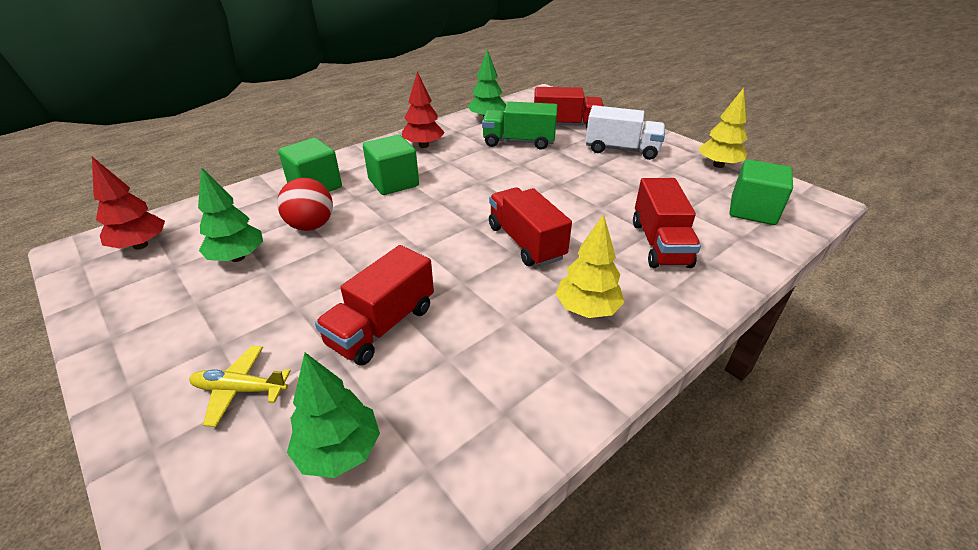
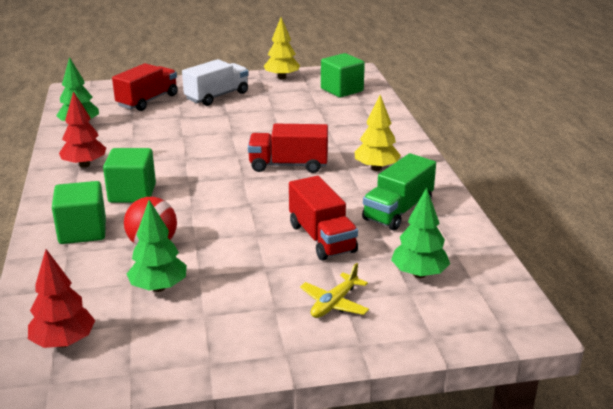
camera: 60 degrees left, 10 degrees down
green truck [482,101,557,150] -> green truck moved to [362,153,436,231]
red truck [633,178,701,268] -> none

